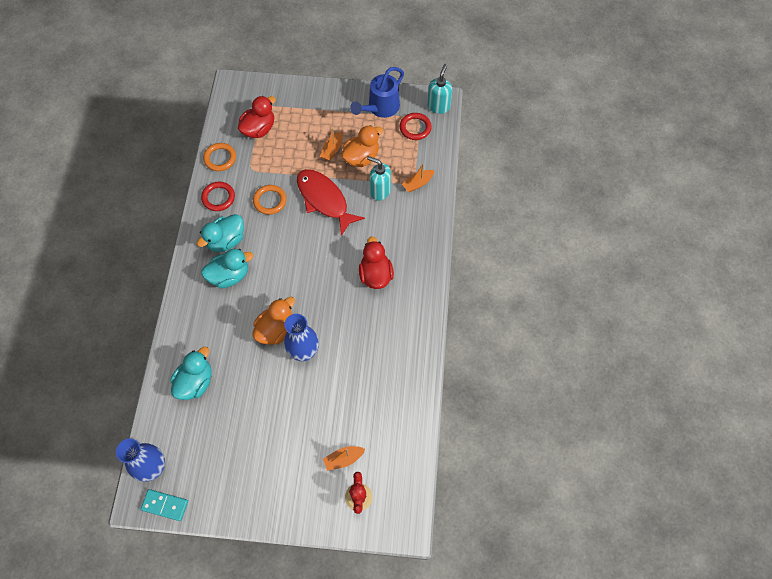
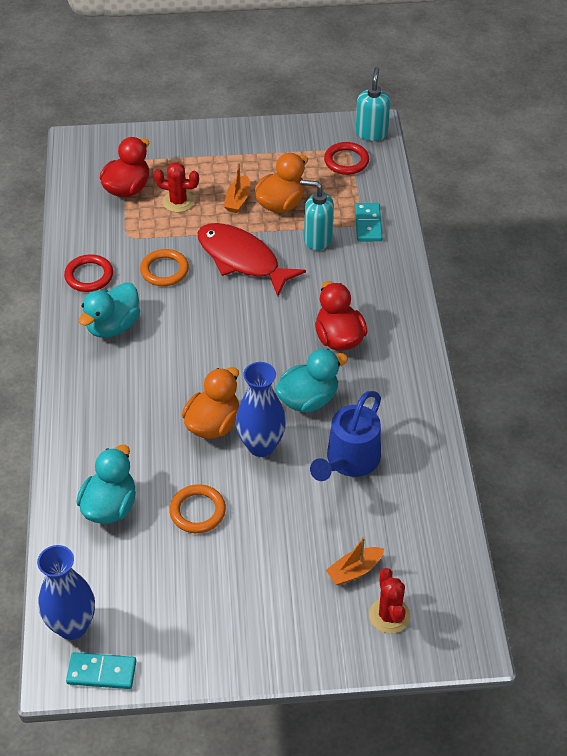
camera: 10 degrees left, 15 degrees down
turquoise duck [201,249,253,288] -> turquoise duck moved to [275,349,348,412]
orange ring [203,143,236,171] -> orange ring moved to [169,484,226,533]
blue watering can [350,67,404,118] -> blue watering can moved to [310,391,381,481]
orange boat [402,164,435,192] -> turquoise domino [355,203,383,241]
none -> red cactus [154,162,199,212]

